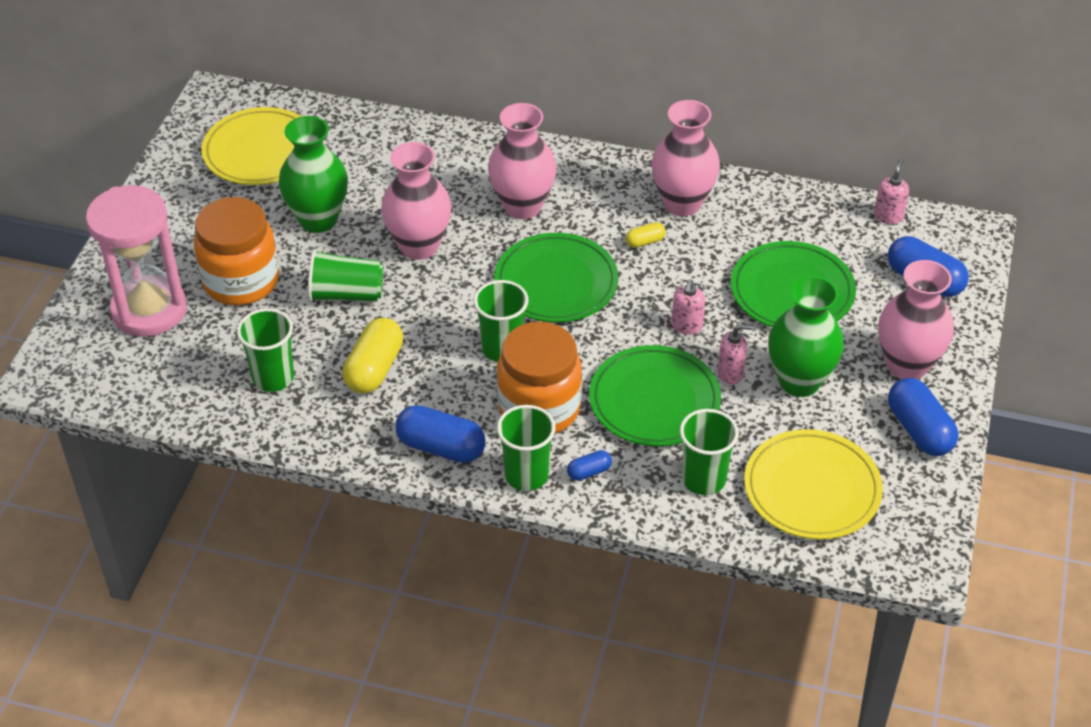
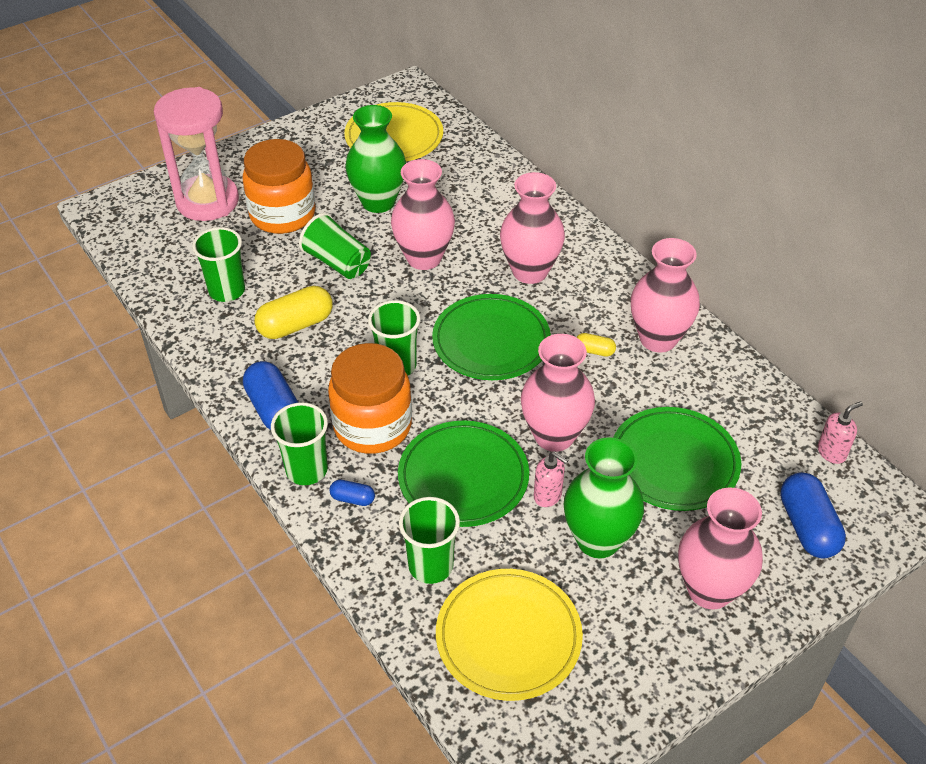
camera: 40 degrees right, 0 degrees up
pink soap dispenser [671,279,705,334] -> pink vase [521,334,595,452]
blue capsule [888,378,958,456] -> none

